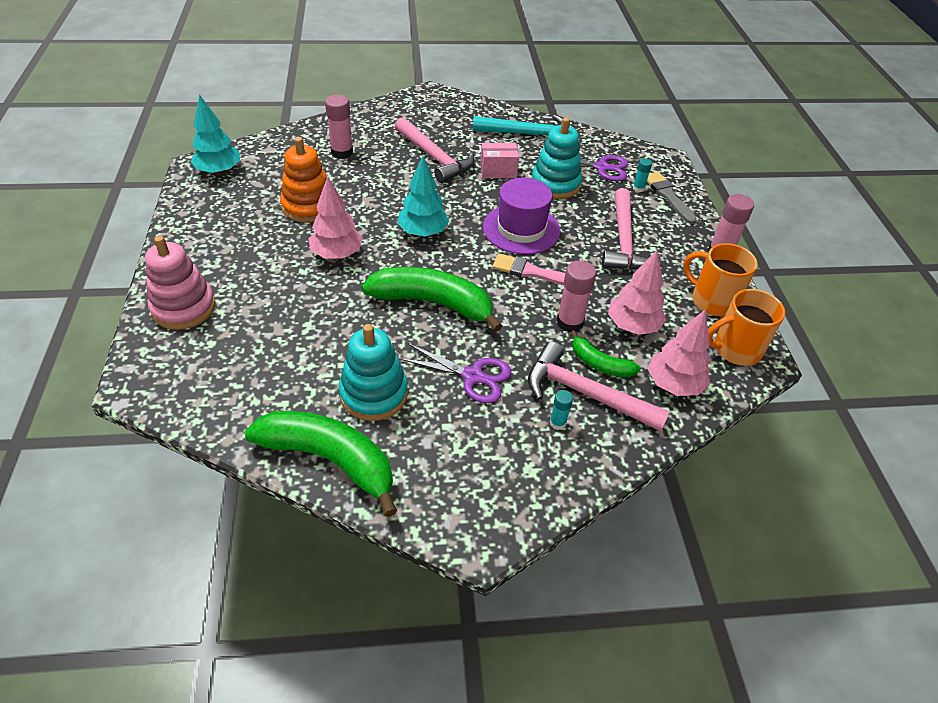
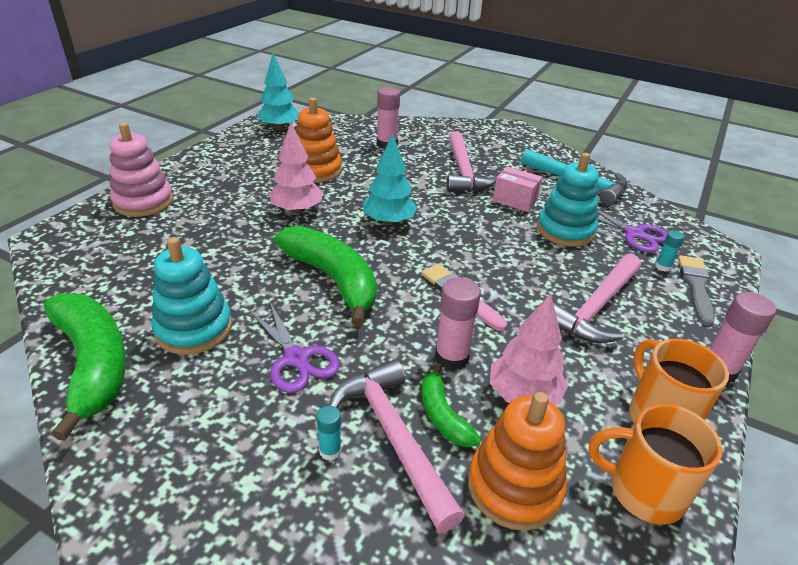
camera: 35 degrees right, 10 degrees down
purple hat [483,178,560,255] -> none
pink tree [648,310,710,396] -> orange stacking toy [468,392,567,531]

